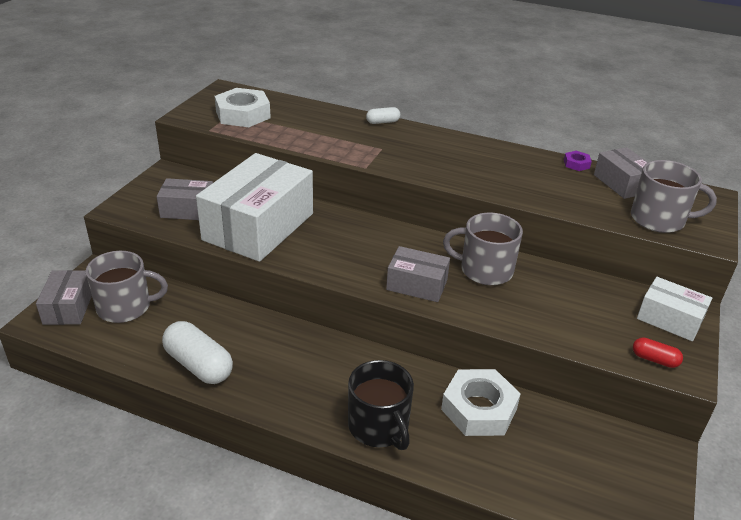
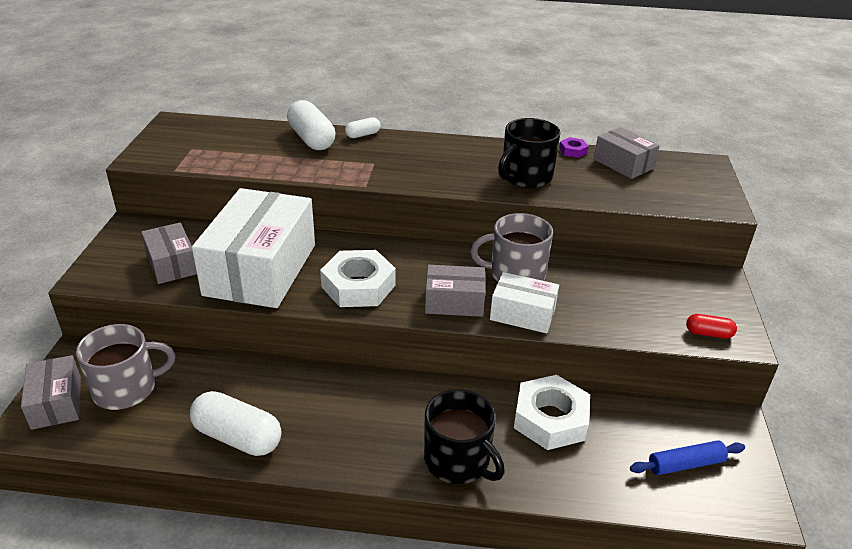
camera: 15 degrees left, 0 degrees up
grey box [157,178,213,220] -> grey box turned 75 degrees clockwise [141,223,197,284]
white nut [215,88,271,127] -> white nut moved to [320,250,396,307]
grey mug [631,160,717,233] -> none
white box [637,277,712,341] -> white box moved to [490,272,559,333]
none -> white capsule [287,100,335,150]
none -> black mug [498,118,561,188]
none -> blue rolling pin [630,440,745,475]

